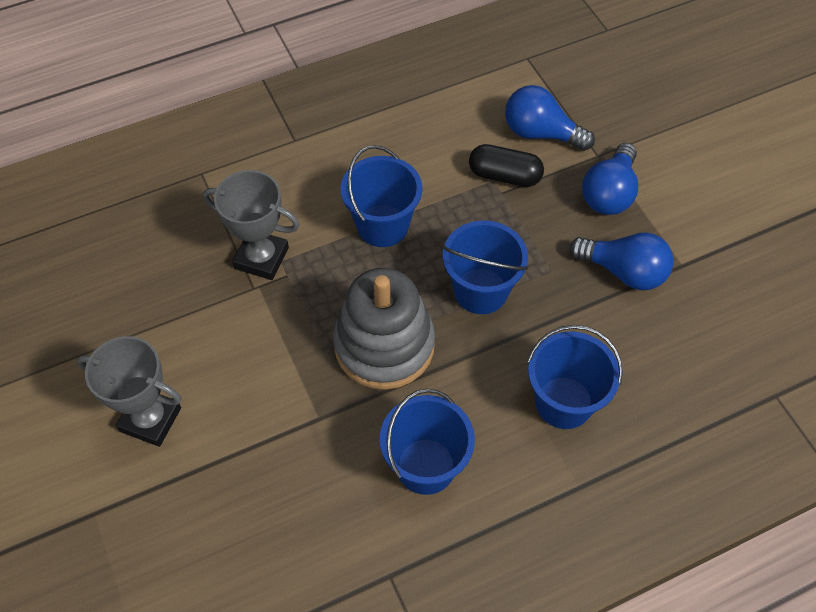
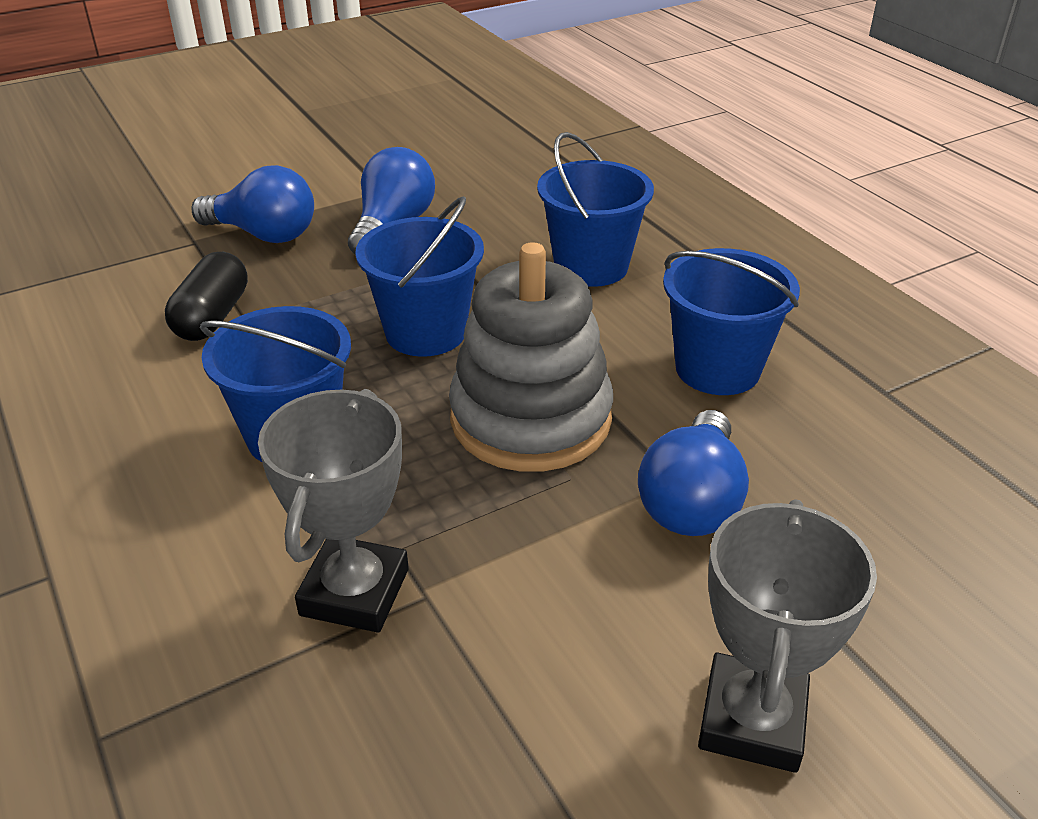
camera: 95 degrees left, 20 degrees down
blue light bulb [505,85,595,151] -> blue light bulb moved to [638,410,749,536]

